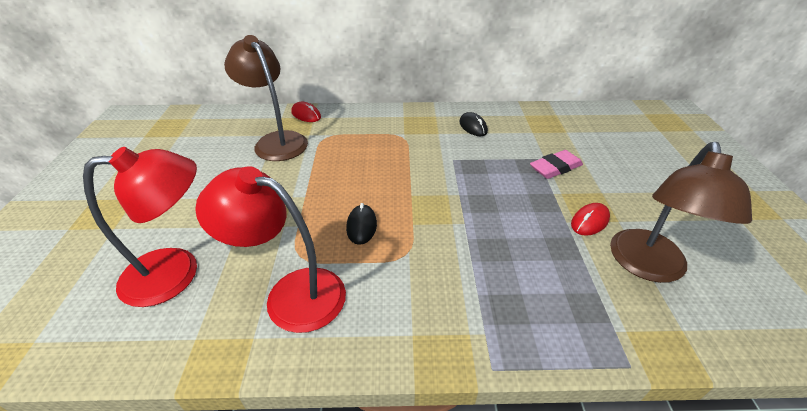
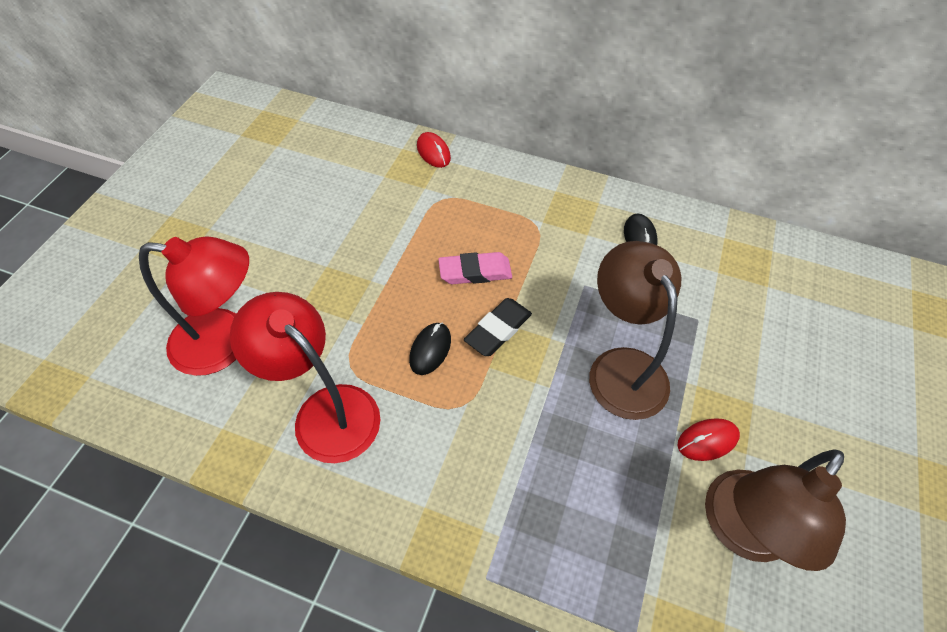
camera: 20 degrees right, 15 degrees up
brown lamp [224,35,308,161] -> brown lamp moved to [589,241,681,420]
pink eraser [530,150,583,179] -> pink eraser moved to [438,252,512,284]
none -> black eraser [464,298,532,356]

